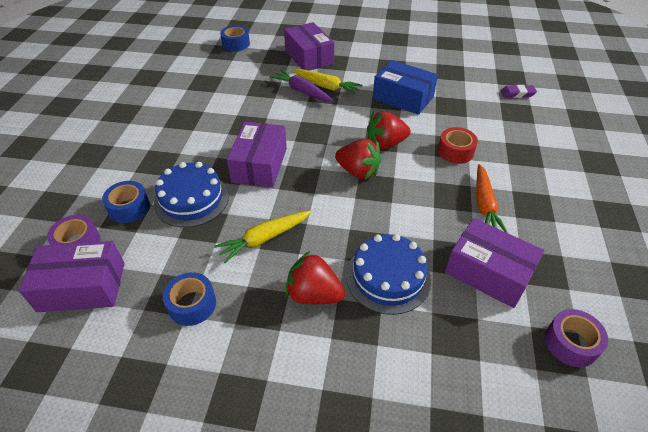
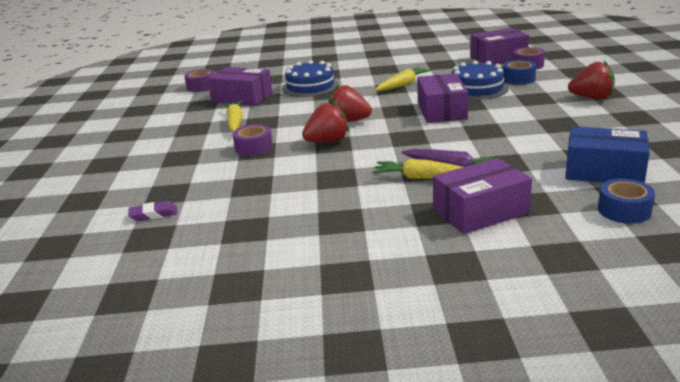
camera: 170 degrees right, 20 degrees down
blue tape [163,272,216,326] -> none
purple box [284,22,334,71] -> purple box turned 75 degrees counterclockwise [433,158,532,234]
red strawberry [285,251,345,304] -> red strawberry moved to [568,61,615,99]
blue box [373,60,438,115] -> blue box moved to [565,126,650,183]
red tape [438,127,478,164] -> purple tape [233,124,273,156]
orange carrot [476,164,508,233] -> yellow carrot [223,101,243,132]

